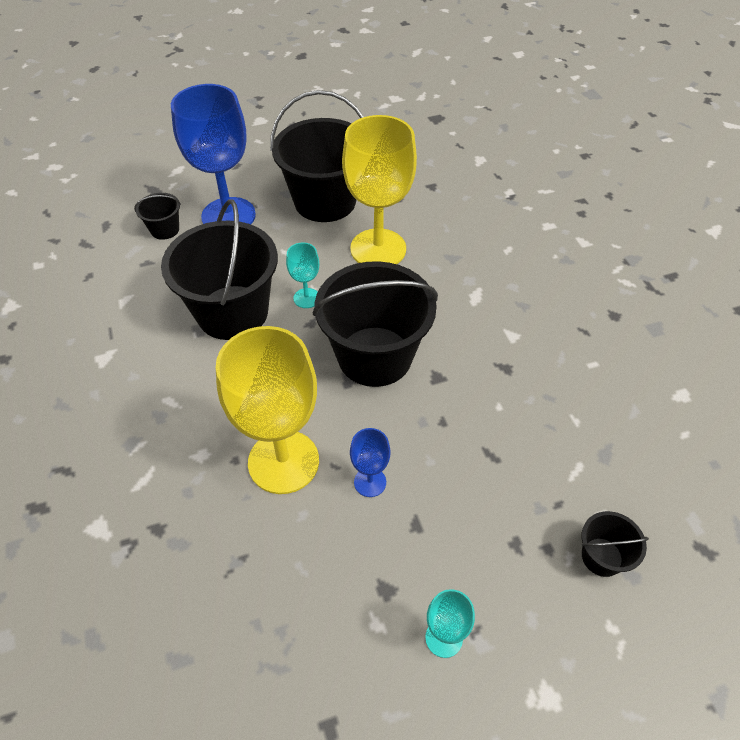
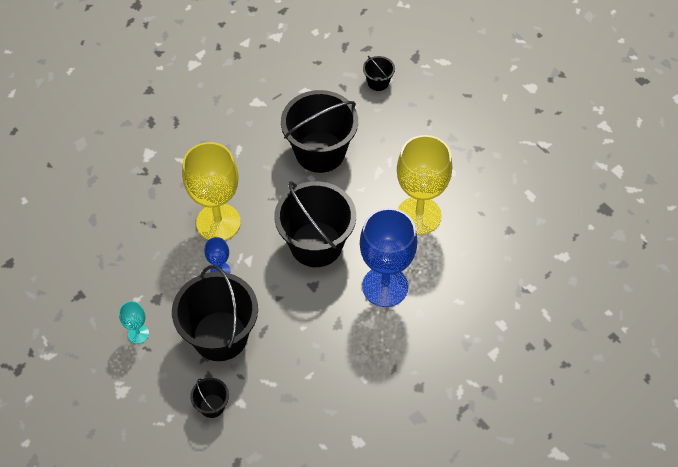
camera: 70 degrees right, 5 degrees up
blue goblet [171,84,256,224] -> blue goblet moved to [360,208,418,307]
black bucket [270,90,364,222] -> black bucket moved to [172,265,258,361]
turquoise goblet [286,242,319,308] -> none

